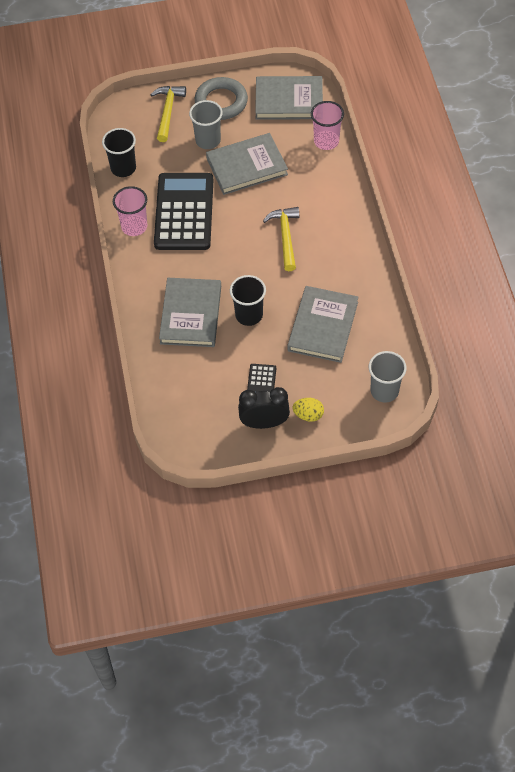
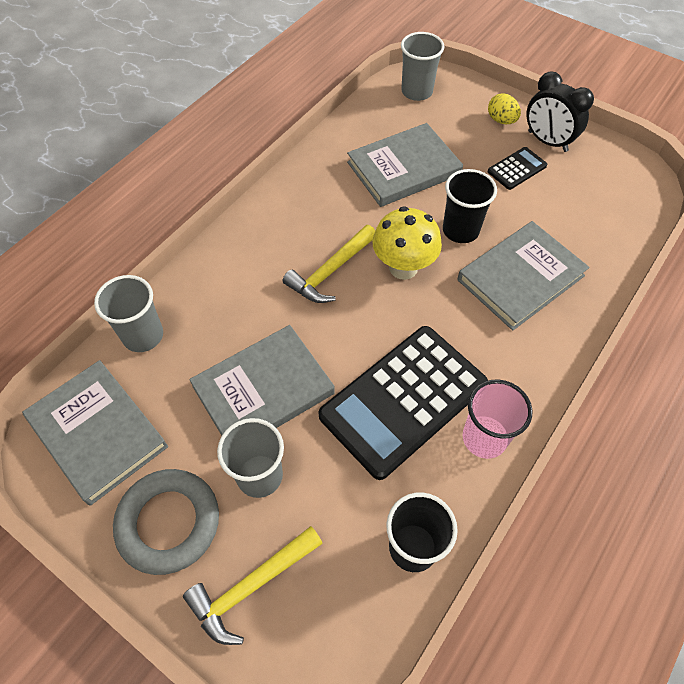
camera: 135 degrees left, 0 degrees up
grey book [206,133,288,195] -> grey book turned 60 degrees counterclockwise [189,325,335,435]
pink cup [311,101,344,150] -> grey cup [94,275,163,352]
none -> yellow mushroom [372,206,442,280]

